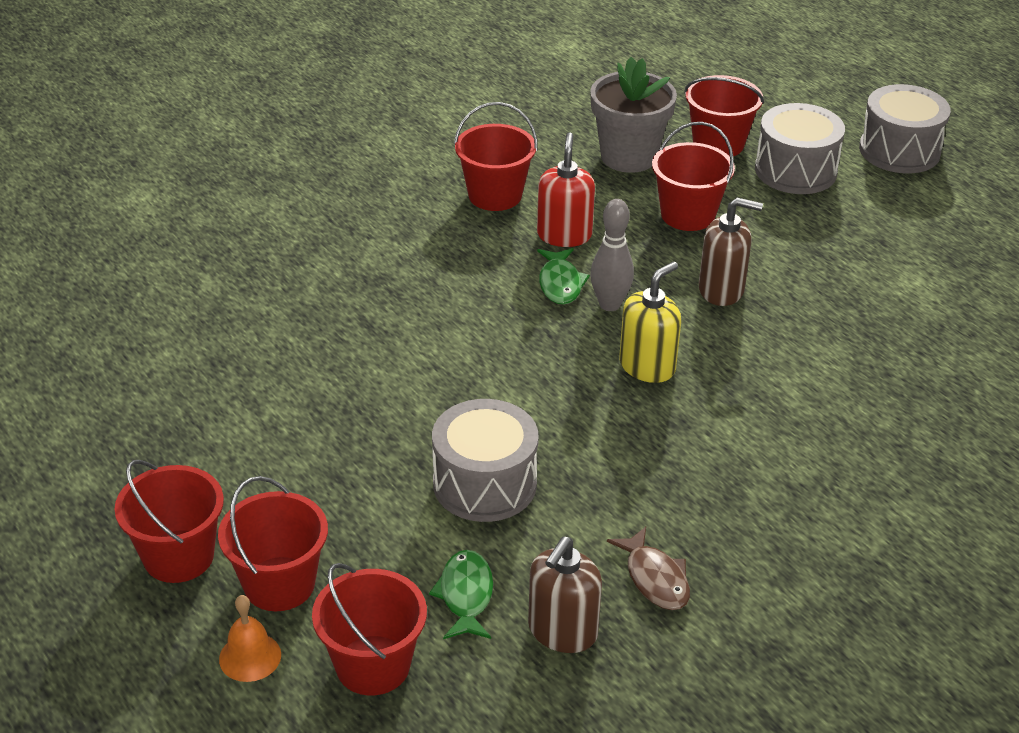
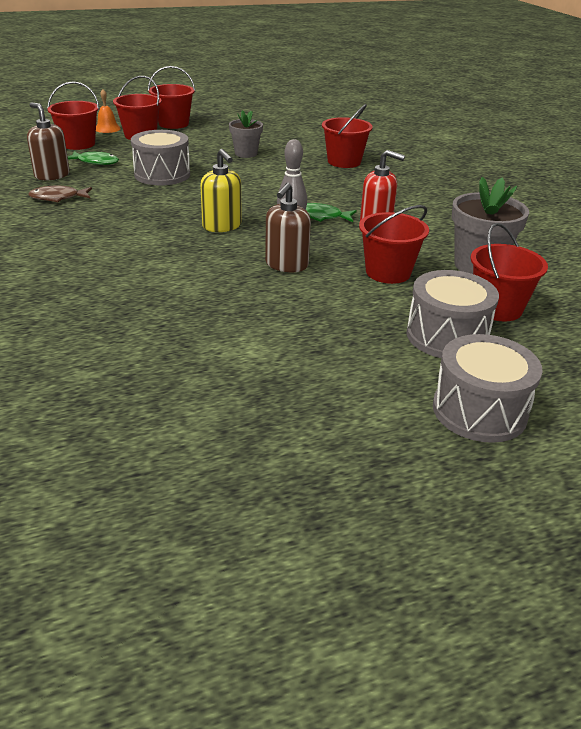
camera: 105 degrees right, 5 degrees down
red bucket [454,102,538,211] -> red bucket moved to [322,104,373,168]
none -> grey flower pot [229,110,263,158]

